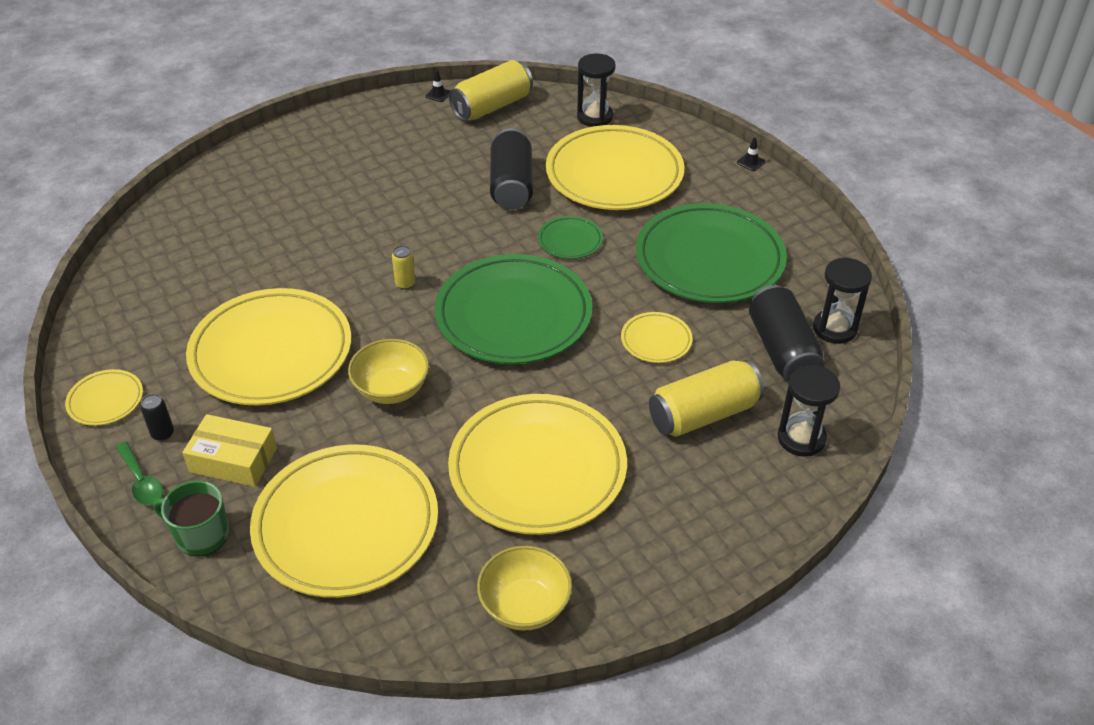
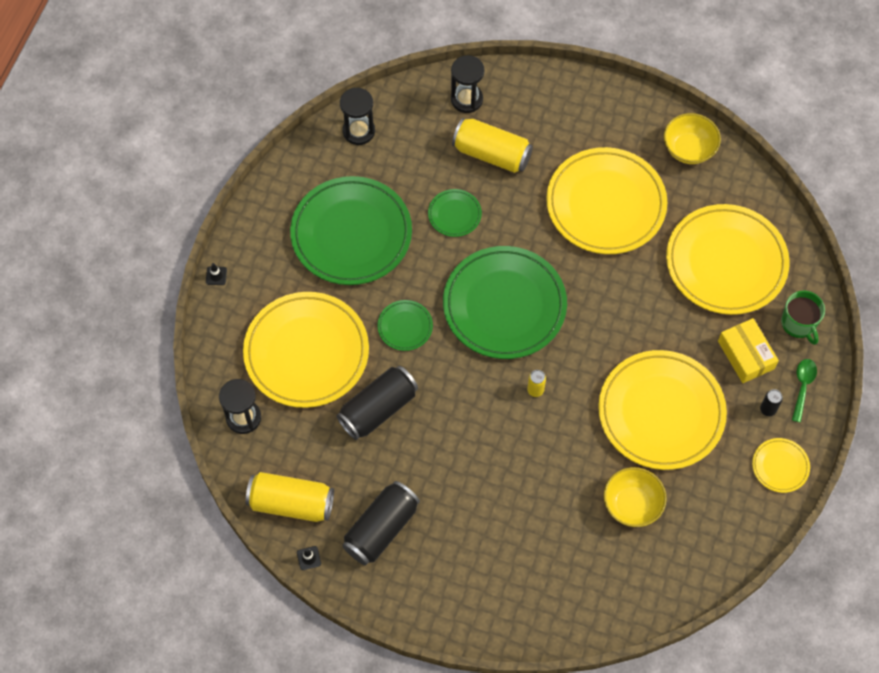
camera: 130 degrees left, 20 degrees up
yellow bowl [348,339,429,404] -> yellow bowl moved to [604,467,667,527]
yellow plate [621,312,693,363] -> green plate [428,189,482,237]
black can [749,285,825,383] -> black can moved to [342,481,420,565]

